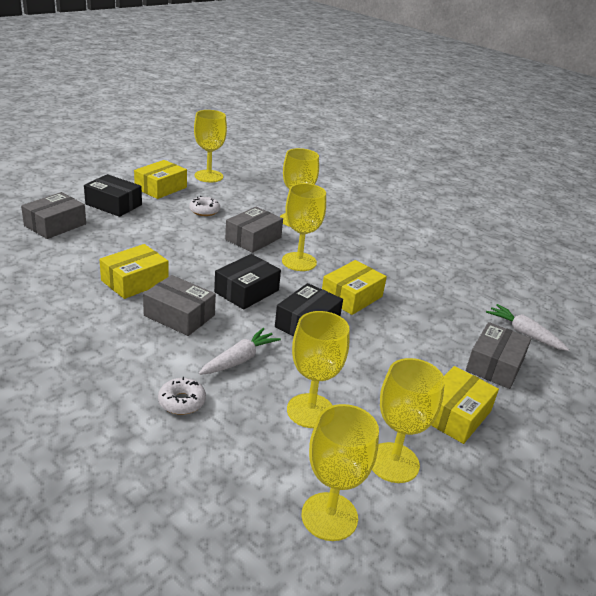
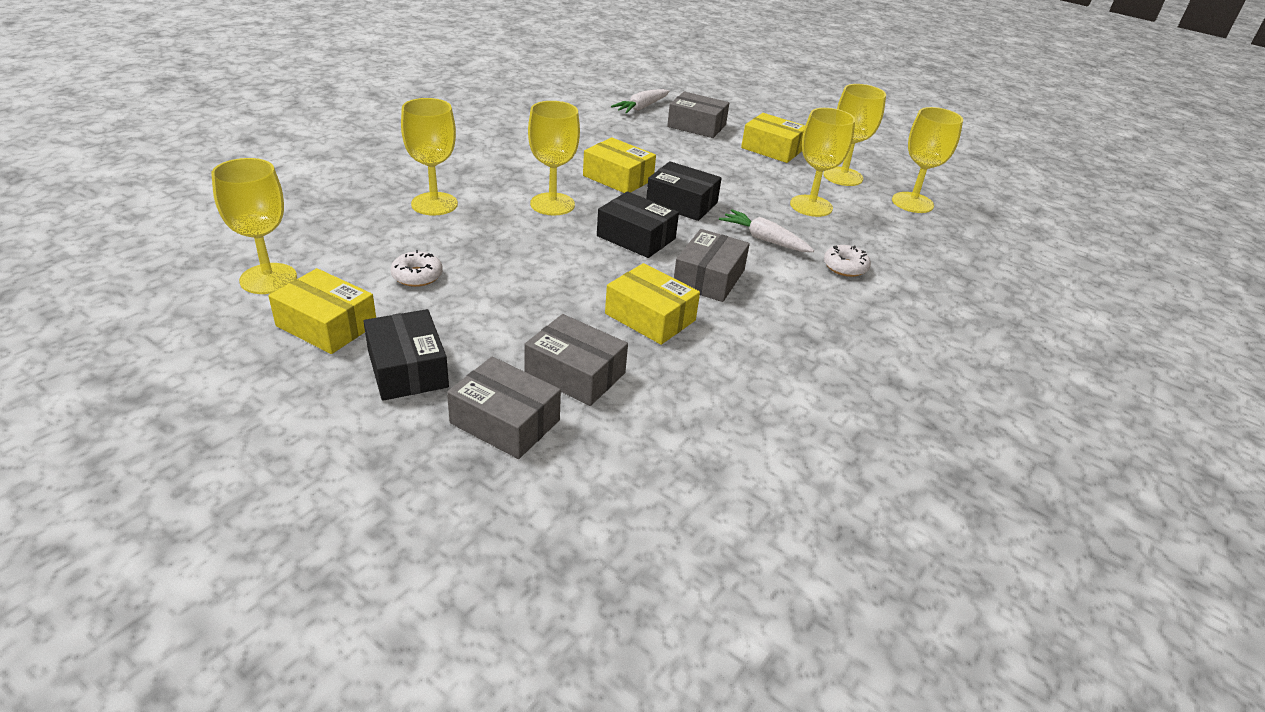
camera: 95 degrees left, 5 degrees up
black box [84,174,142,217] -> black box turned 45 degrees counterclockwise [363,309,449,401]
grey box [225,207,283,253] -> grey box moved to [524,314,628,406]

